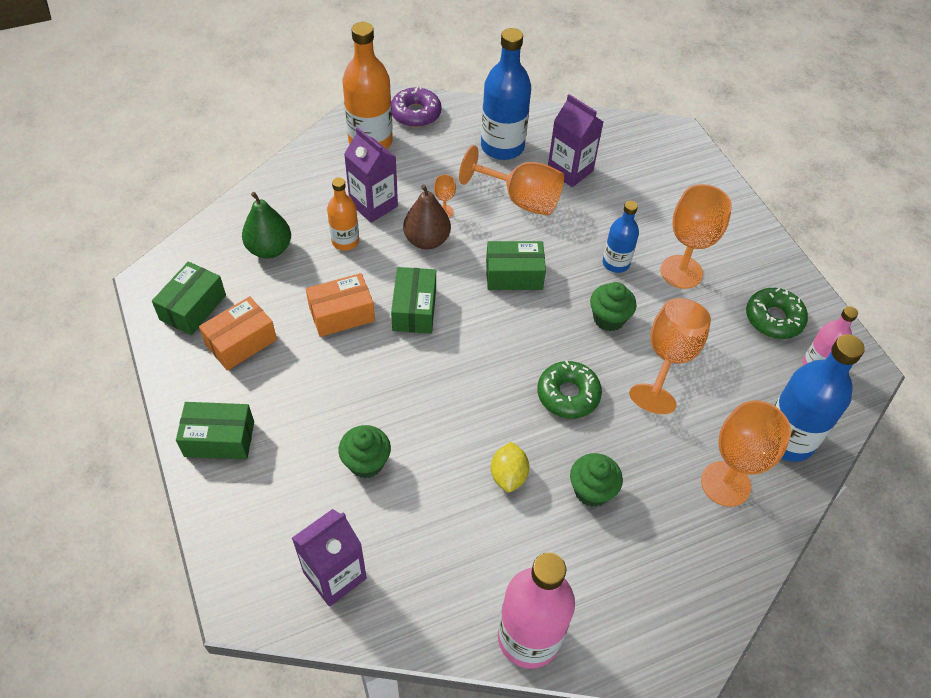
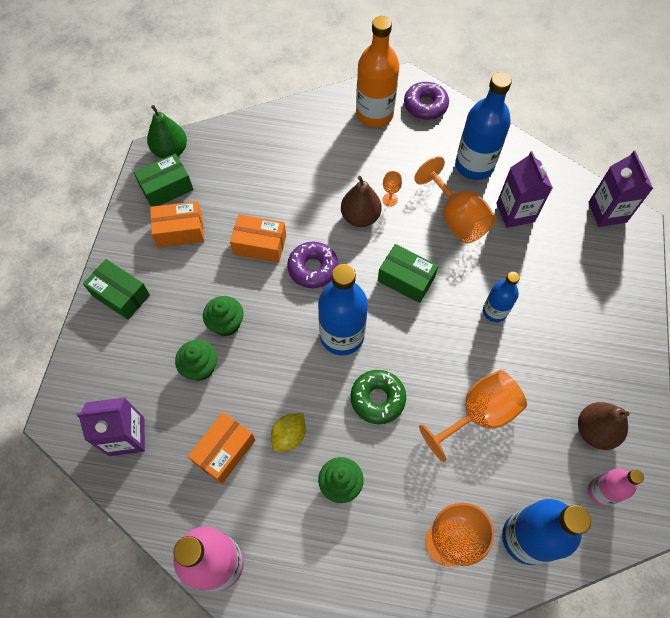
camera: 35 degrees right, 10 degrees up
green pear [242,192,291,258] -> green pear moved to [147,105,187,159]
orange bottle [327,177,359,251] -> none
purple carton [344,127,398,223] -> purple carton moved to [589,151,653,227]
green box [391,267,436,334] -> purple donut [287,242,338,288]
green cupcake [590,282,636,331] -> green cupcake moved to [203,296,243,336]
orange goblet [661,184,732,289] -> none
green donut [746,288,808,339] -> brown pear [578,402,630,450]
none -> orange box [188,412,255,484]
none -> blue bottle [318,264,368,355]

